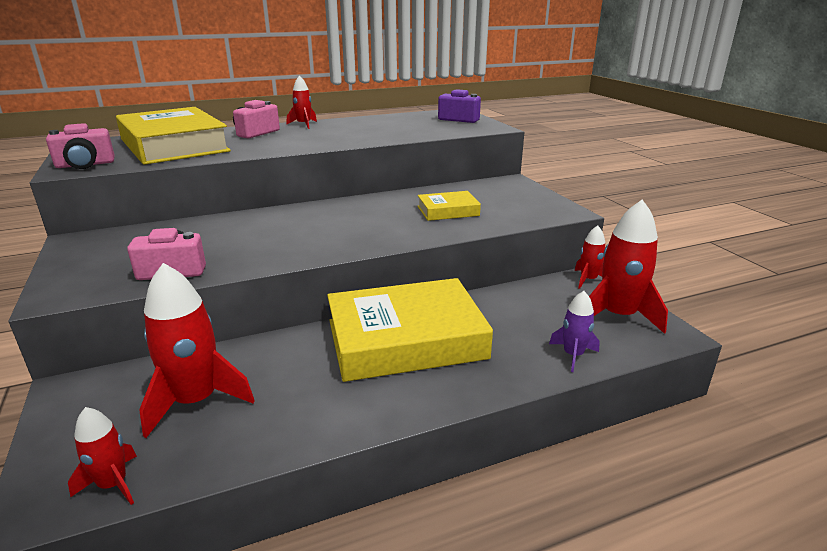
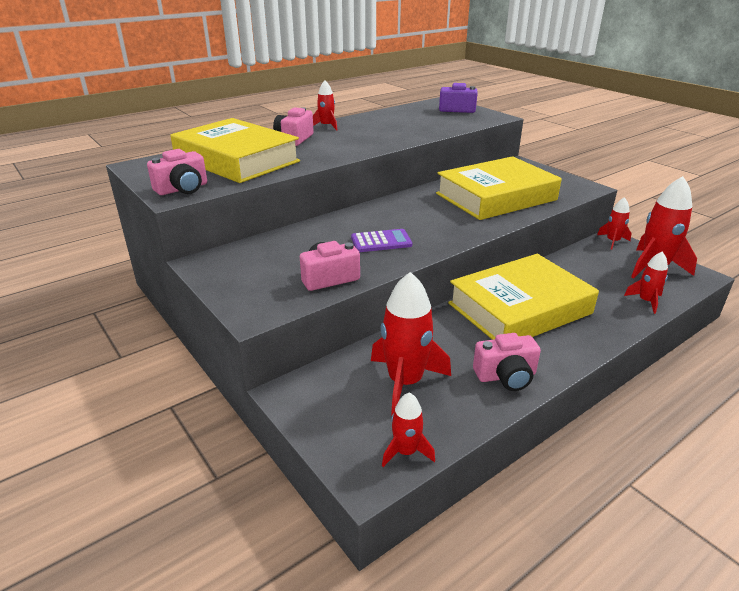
camera: 15 degrees left, 5 degrees up
yellow book [418,191,481,221] -> yellow book [436,156,562,220], size x2.11
purple rocket [549,291,600,372] -> red rocket [624,252,668,314]
none -> purple calculator [351,229,412,252]
none -> pink camera [473,333,541,391]

